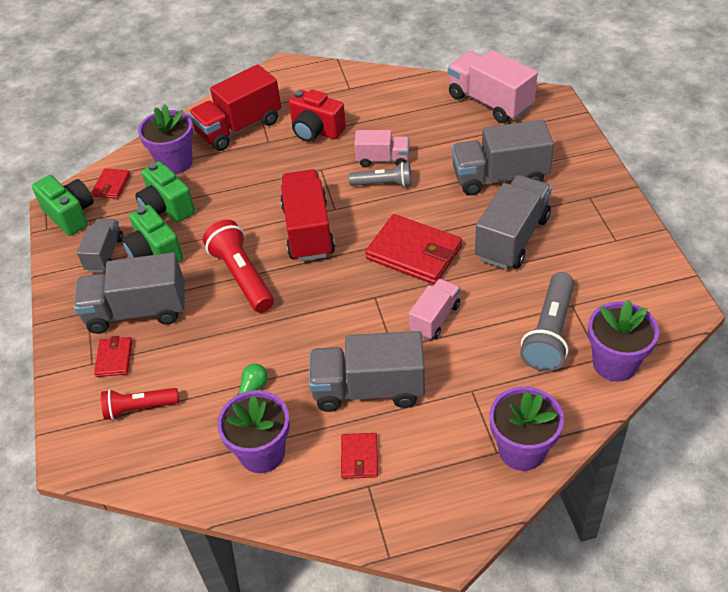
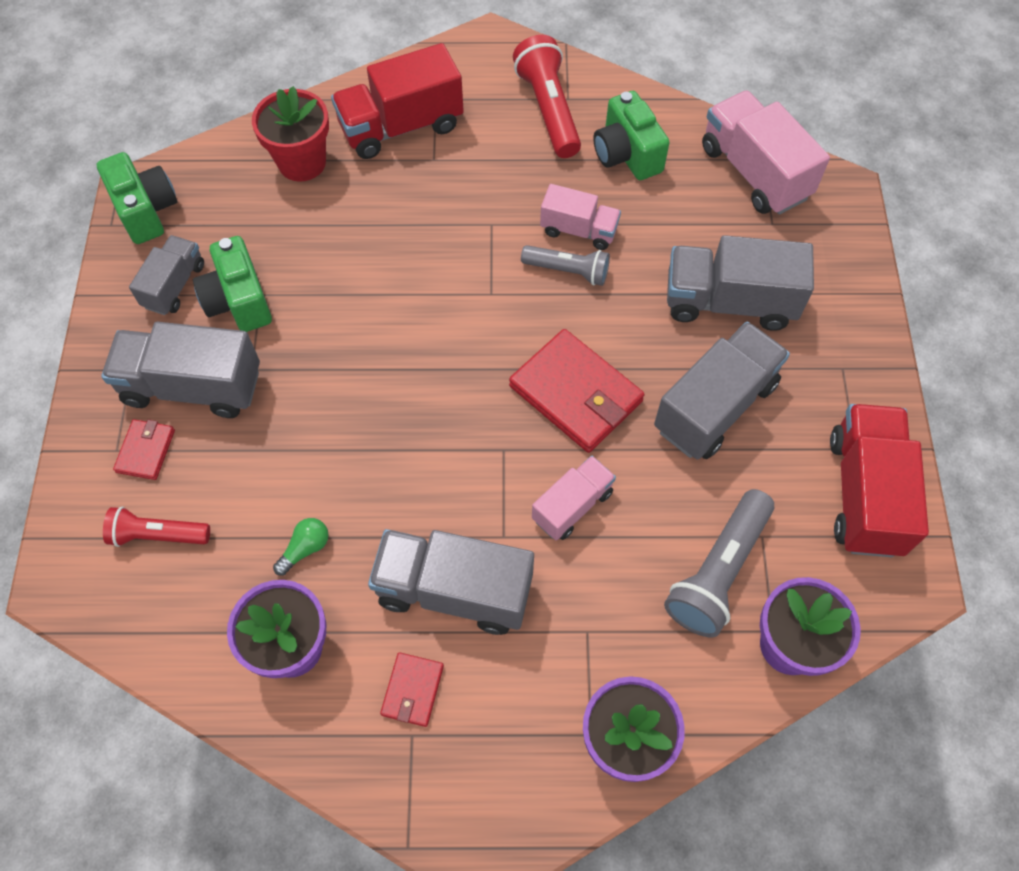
camera: 10 degrees right, 15 degrees up
red wallet [91,168,130,199] -> none
green camera [135,161,195,223] -> green camera moved to [593,91,670,180]
purple flower pot [138,104,193,174] -> red flower pot [252,86,329,182]
red flashlight [203,220,274,313] -> red flashlight moved to [513,35,581,158]
red truck [280,169,335,261] -> red truck moved to [830,404,929,557]
red camera [289,89,346,142] -> none

